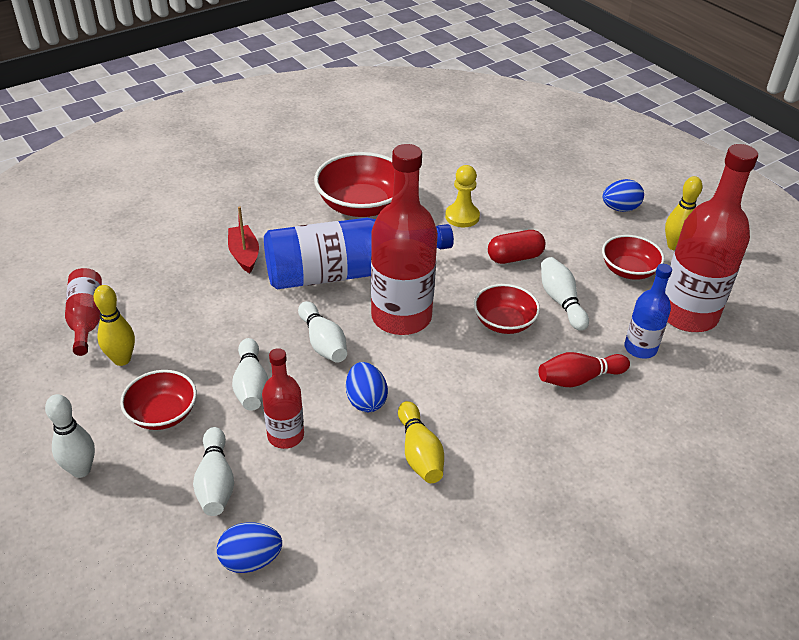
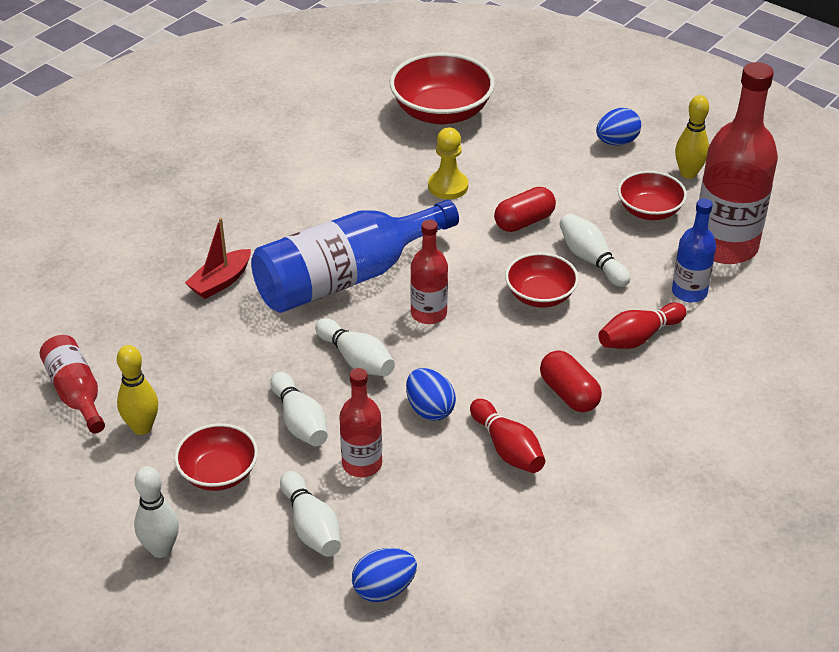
camera: 15 degrees left, 0 degrees up
red boat [228,206,259,273] -> red boat turned 105 degrees counterclockwise [185,218,251,299]
red bowl [314,152,394,217] -> red bowl moved to [390,53,495,124]
red bottle [371,144,438,335] -> red bottle [410,220,448,324], size x0.53
yellow bowling pin [398,401,444,483] -> red bowling pin [470,399,545,473]
none -> red capsule [540,351,602,412]

